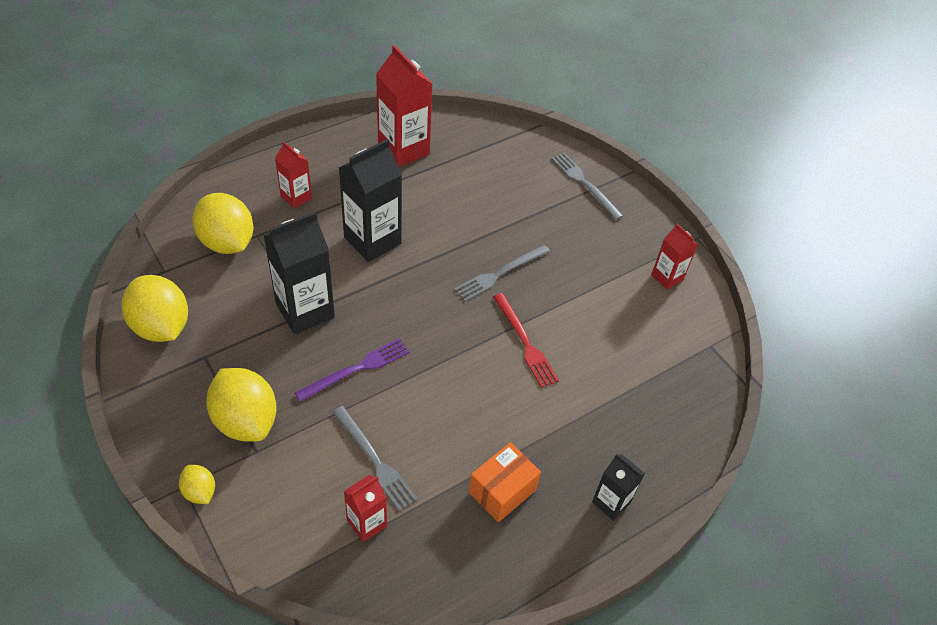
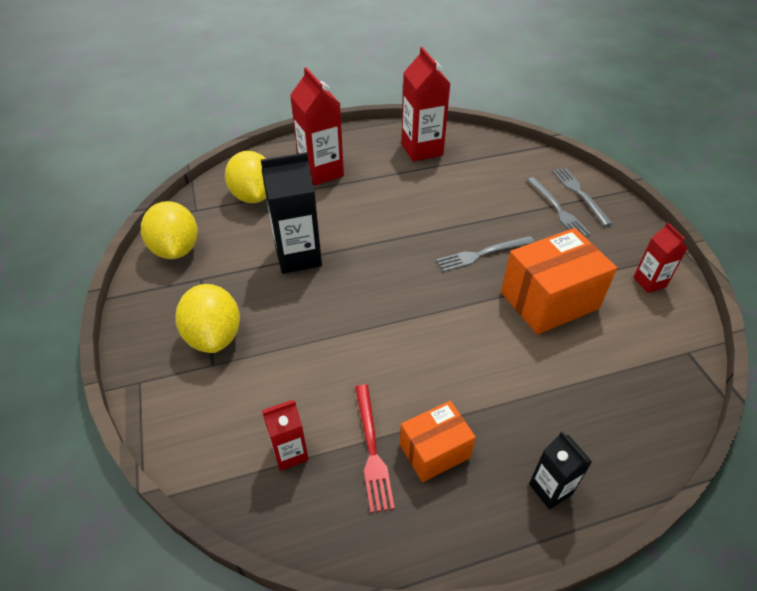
camera: 20 degrees right, 5 degrees down
yellow lemon [179,465,215,504] -> none
red carton [275,141,312,209] -> red carton [290,67,344,186], size x1.79
purple fork [295,338,410,402] -> none
grey fork [332,406,418,511] -> grey fork moved to [527,177,591,237]
black carton [339,139,402,262] -> none
red fork [493,293,559,388] -> red fork moved to [355,384,395,513]
none -> orange box [501,228,617,335]

